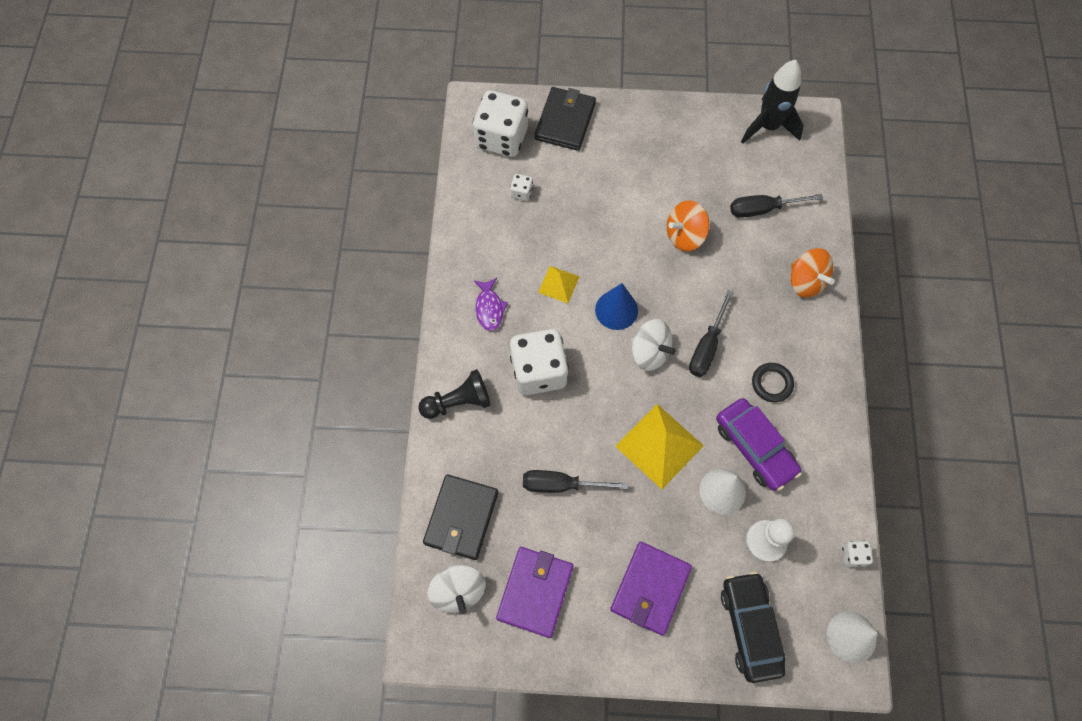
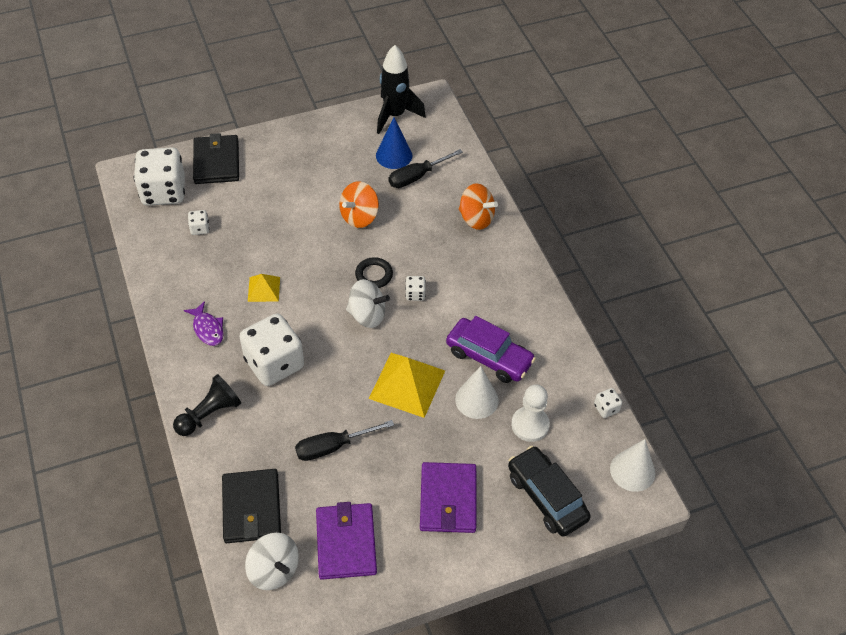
camera: 25 degrees left, 15 degrees down
blue cone [595,283,638,330] -> blue cone moved to [376,117,412,169]
black screwdriver [689,290,734,377] -> white dice [405,276,426,301]
black ring [752,363,794,402] -> black ring moved to [355,257,393,288]

